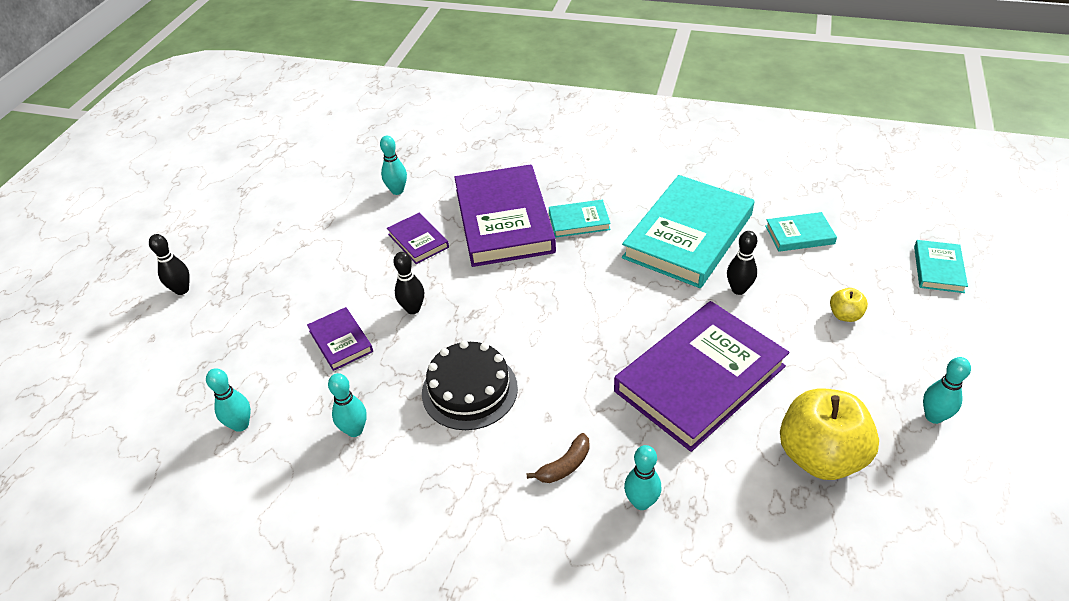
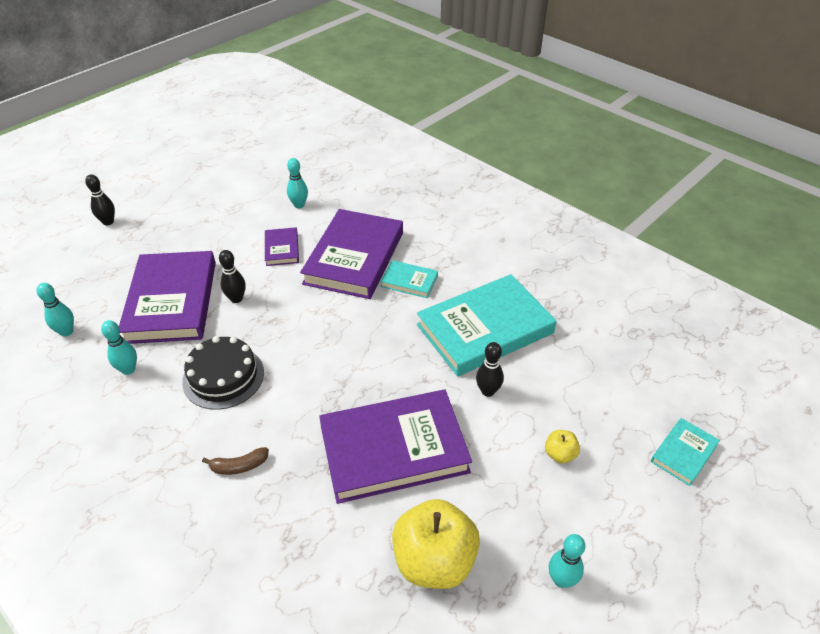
camera: 25 degrees right, 0 degrees up
purple book [307,307,373,371] -> purple book [119,251,216,344], size x2.16
turquoise bowling pin [624,445,661,510] -> none
turquoise book [765,212,837,252] -> none

